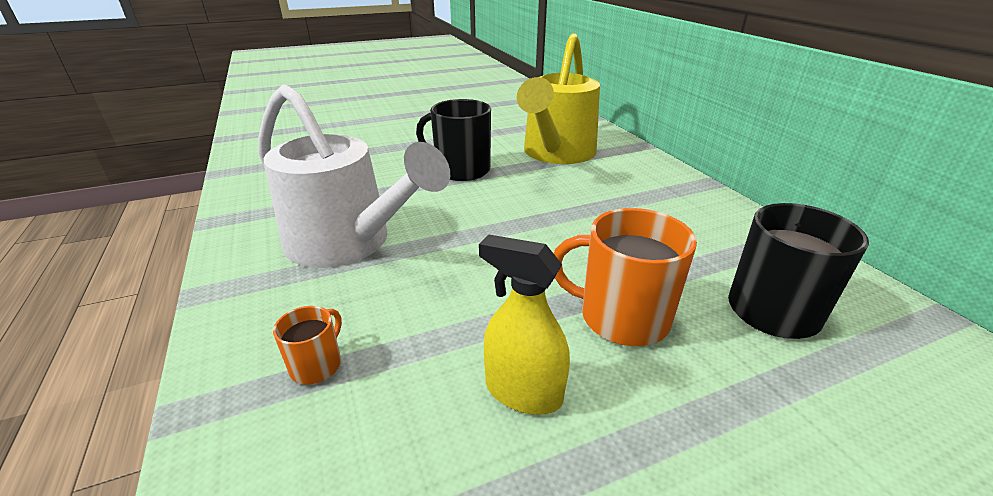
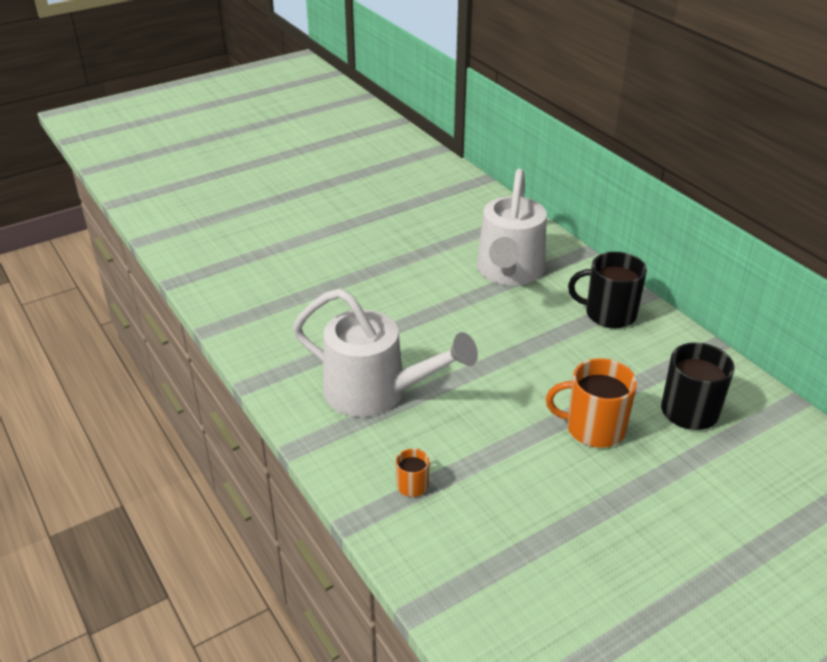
camera: 10 degrees left, 5 degrees up
black mug [416,99,491,181] -> black mug moved to [568,252,647,328]
yellow spray bottle [479,234,570,415] -> none
yellow watering can [517,33,600,164] -> white watering can [477,169,547,285]

